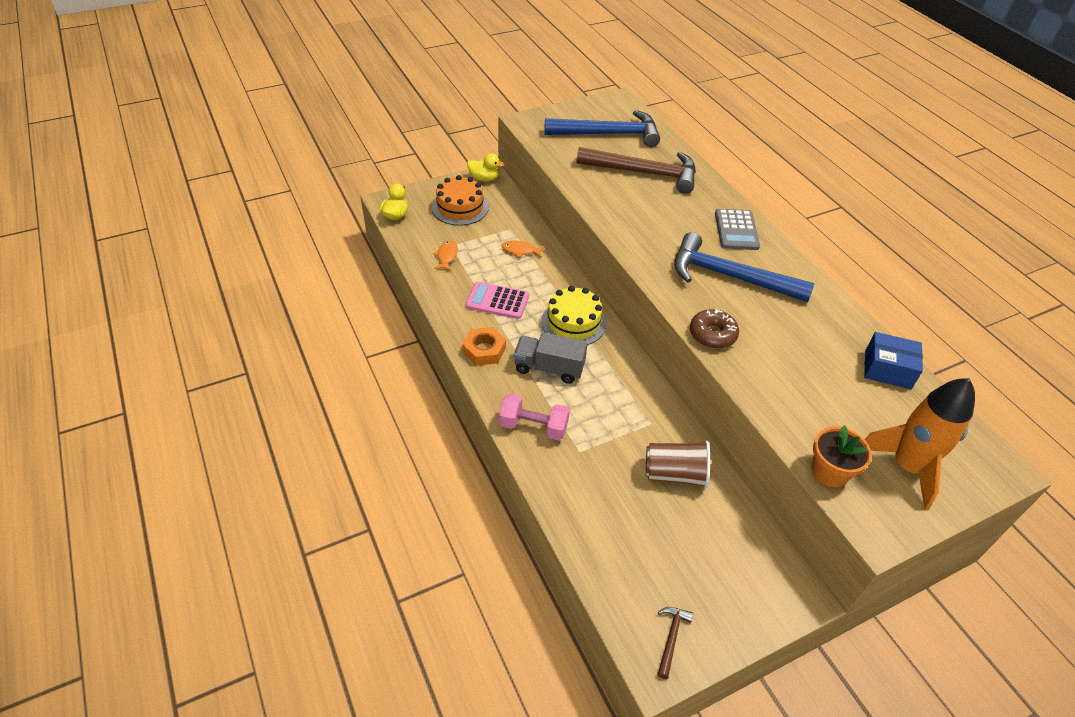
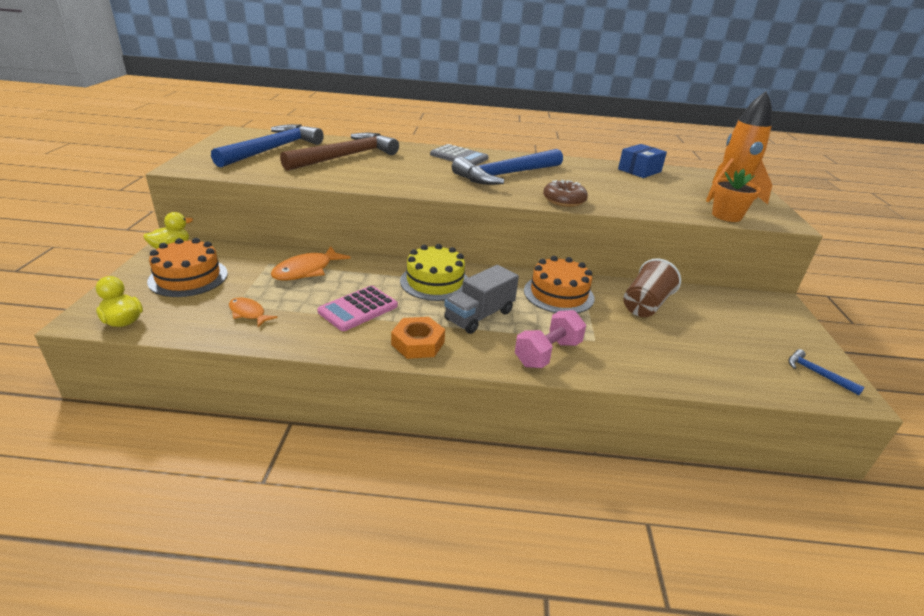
camera: 60 degrees left, 15 degrees down
orange fish [502,240,545,258] -> orange fish [271,246,351,281], size x1.63
brown hammer [658,607,693,679] -> blue hammer [789,349,865,395]
none -> orange cake [524,256,594,313]

